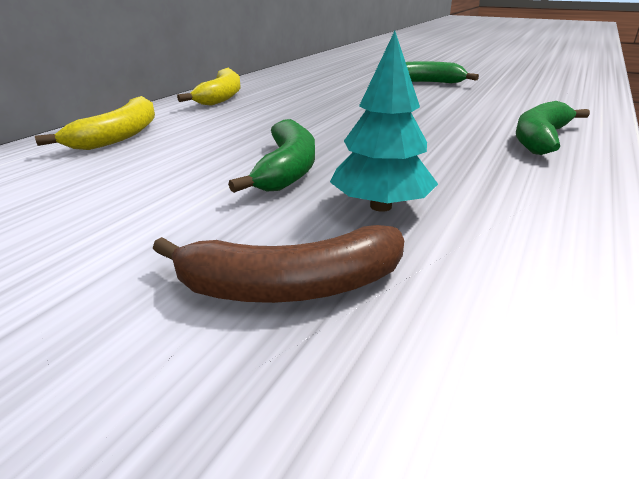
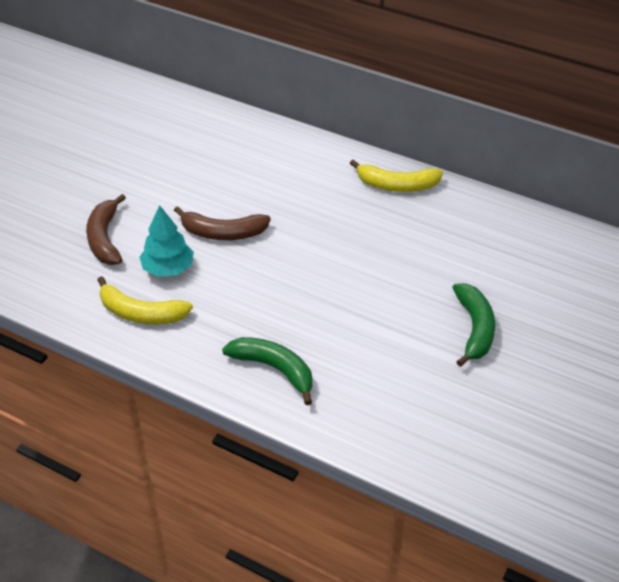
camera: 90 degrees right, 15 degrees up
yellow banana [35,96,155,150] -> yellow banana moved to [97,276,193,324]
green banana [228,119,315,193] -> brown banana [174,206,271,240]

